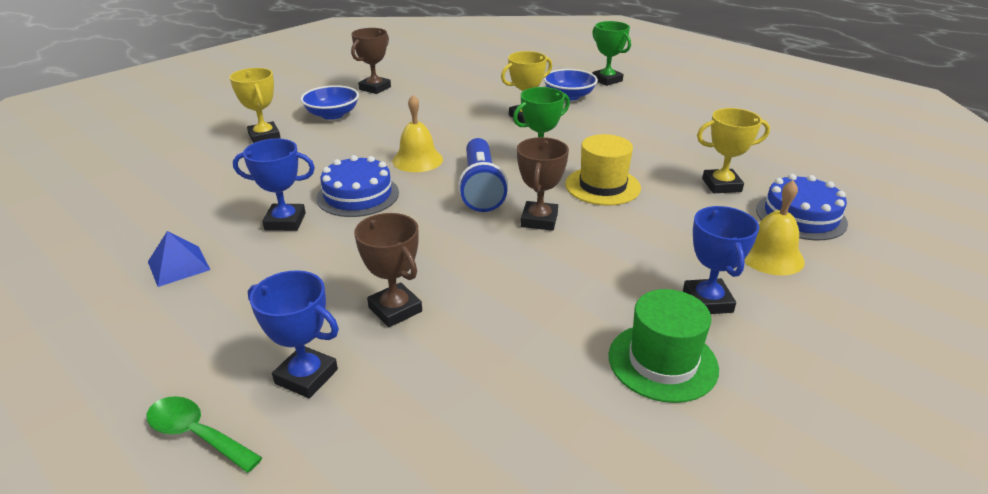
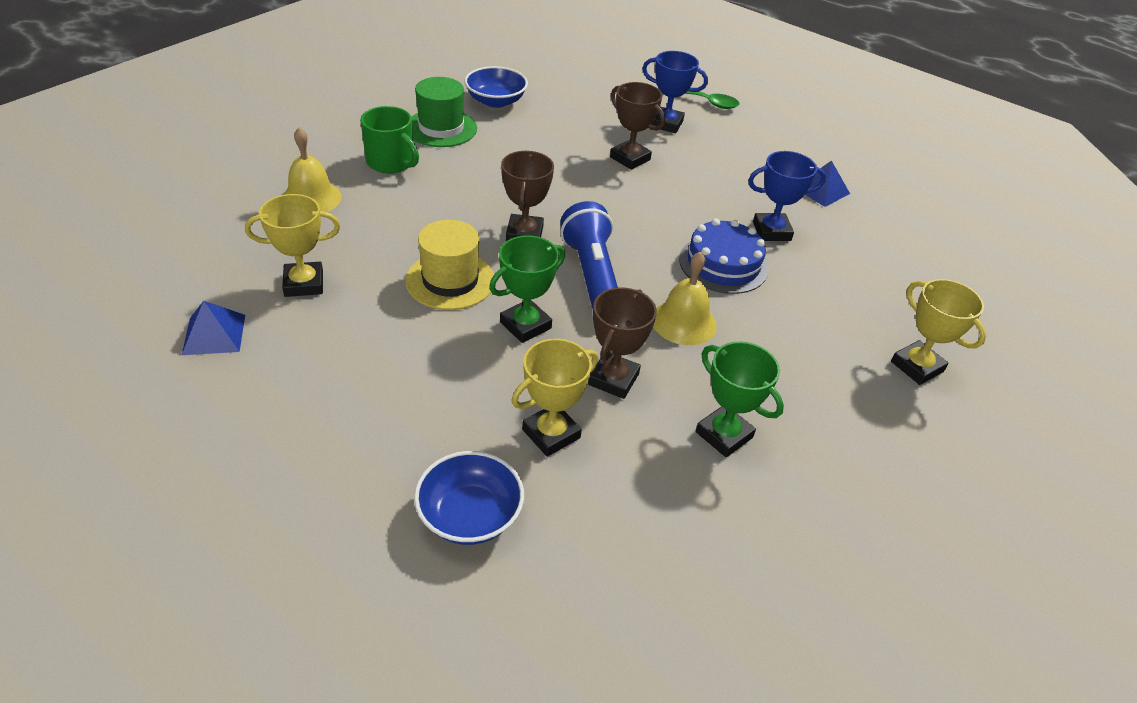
camera: 170 degrees right, 10 degrees up
blue bowl [300,85,359,120] -> blue bowl moved to [464,66,528,108]
brown trophy [351,28,391,94] -> brown trophy moved to [588,287,657,399]
green trophy [592,21,631,86] -> green trophy moved to [696,341,784,457]
blue trophy [683,206,759,314] -> green mug [360,106,419,173]
blue cake [756,174,848,240] -> none
none -> blue pyramid [182,301,245,355]

